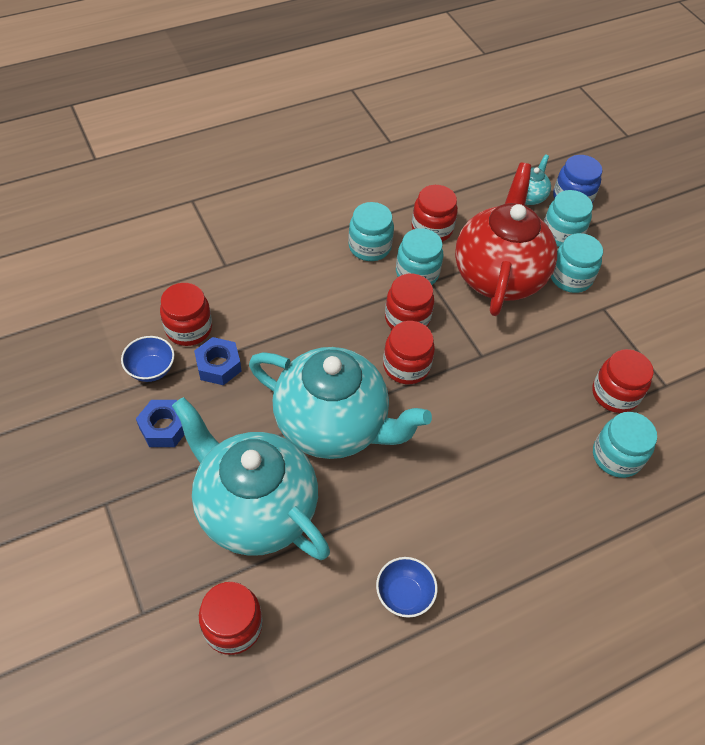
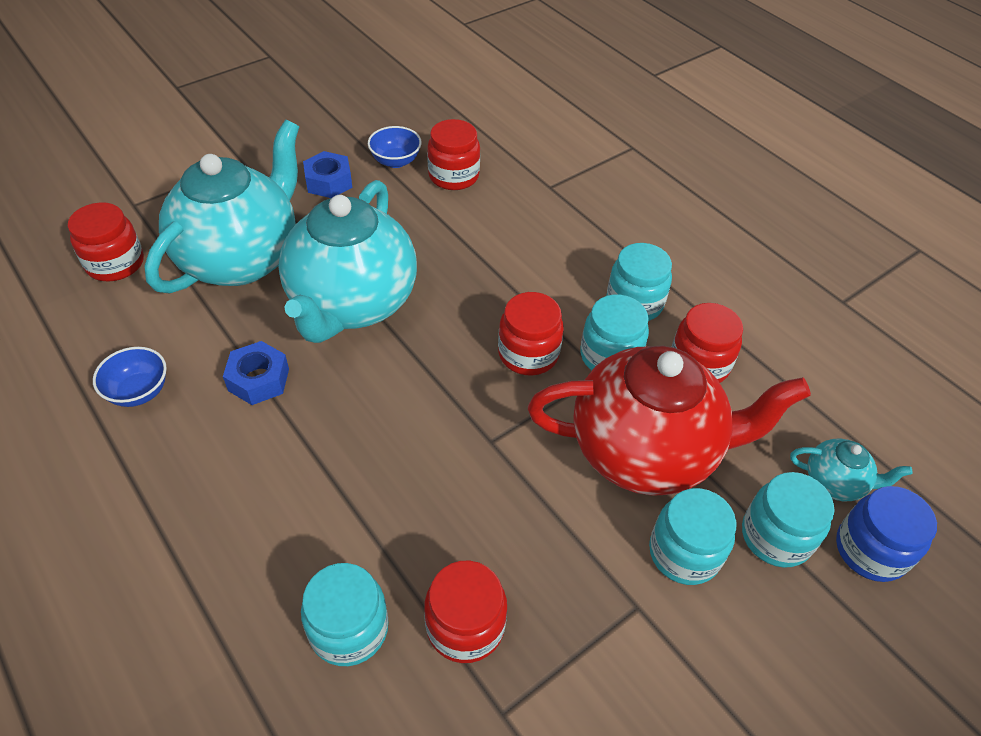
camera: 80 degrees right, 5 degrees down
blue nut [194,337,241,385] -> blue nut moved to [223,341,289,405]
red jar [383,321,435,384] -> none

